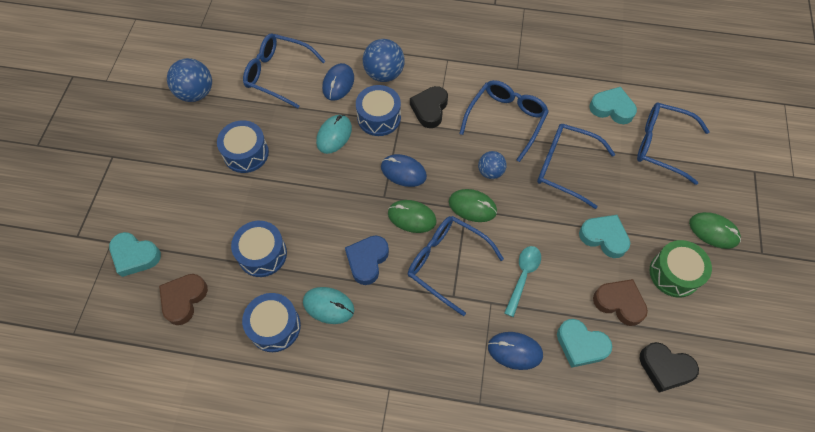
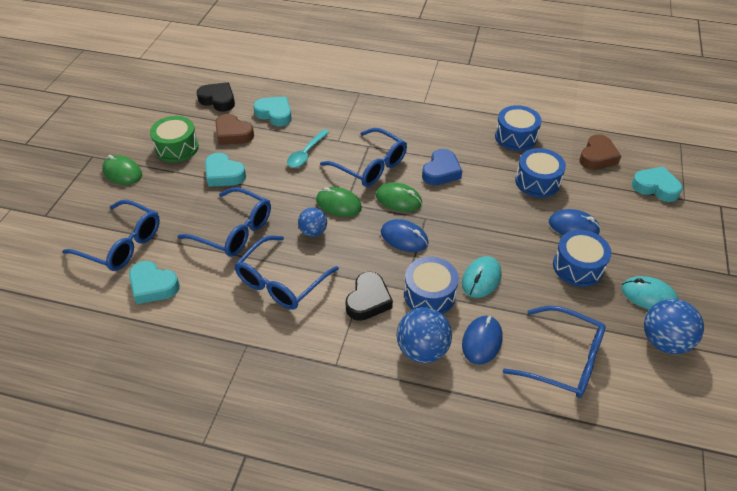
camera: 175 degrees left, 15 degrees down
turquoise mouse [303,287,354,324] -> turquoise mouse moved to [622,276,678,310]
blue mouse [488,332,543,370] -> blue mouse moved to [549,209,601,235]

